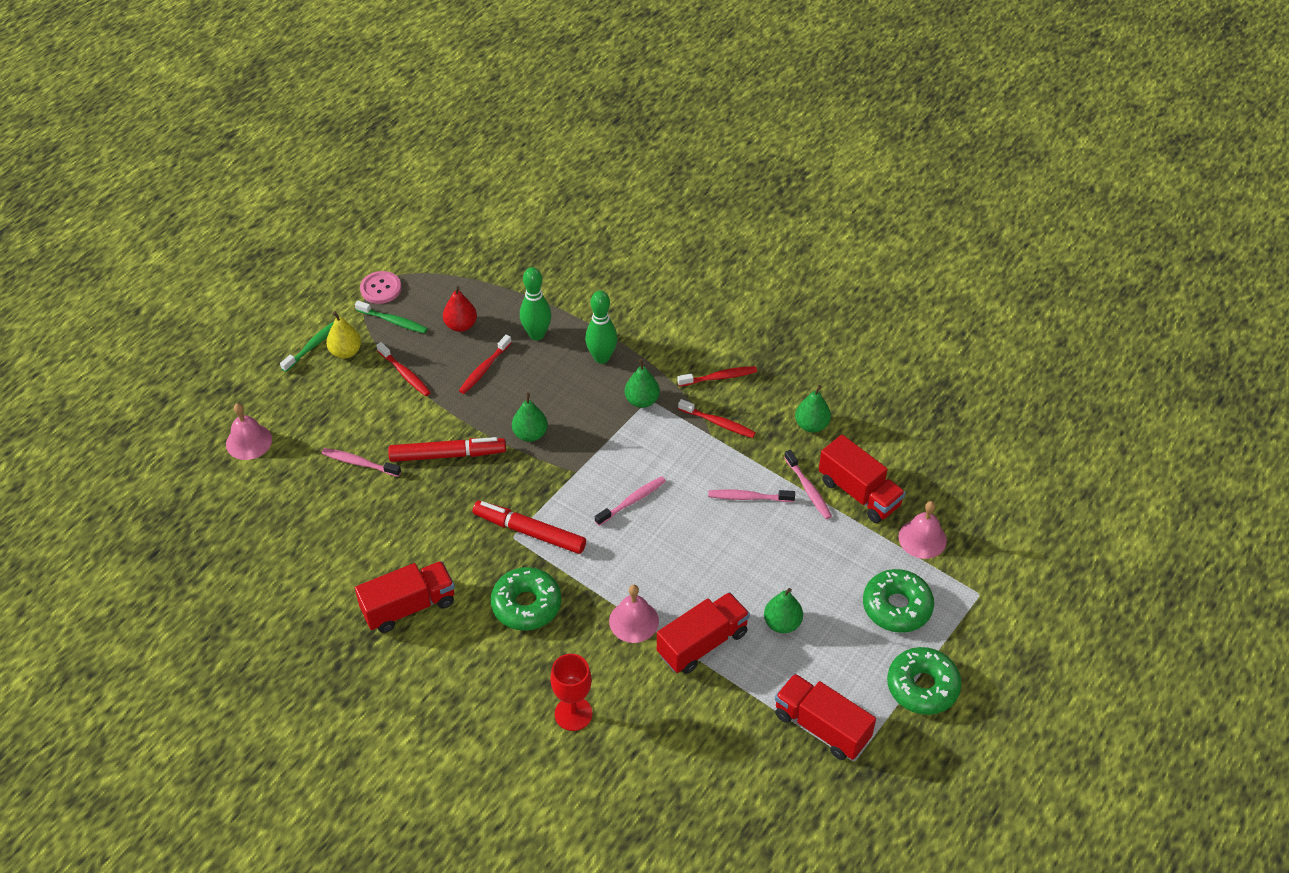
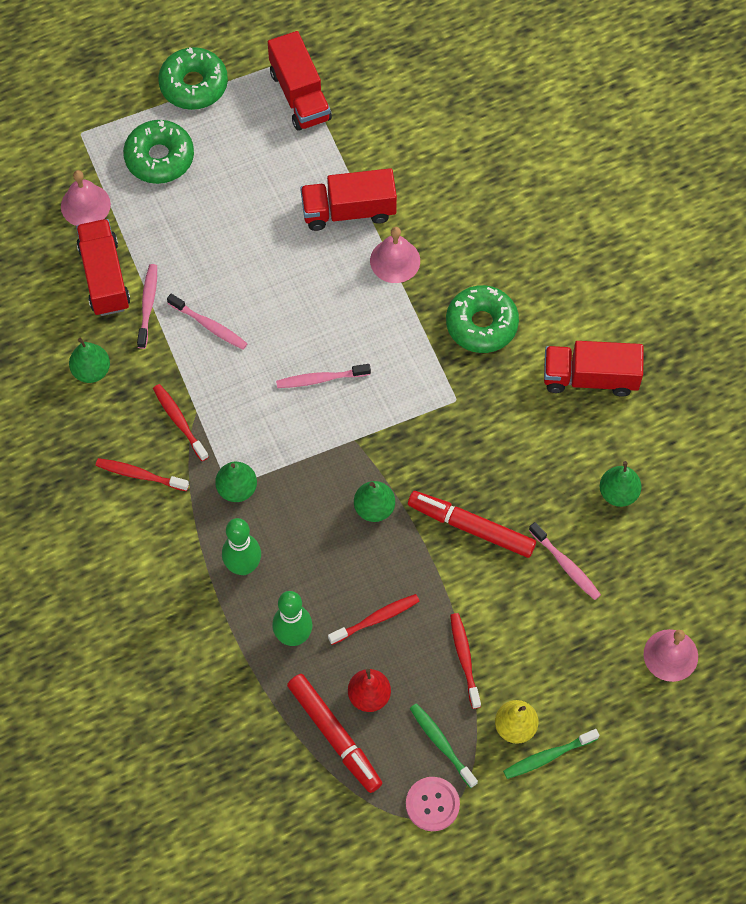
camera: 150 degrees left, 15 degrees up
red marker [473,501,586,554] -> red marker moved to [287,674,383,793]
red goblet [550,654,592,731] -> none
green pear [764,588,803,633] -> green pear moved to [600,461,642,507]

